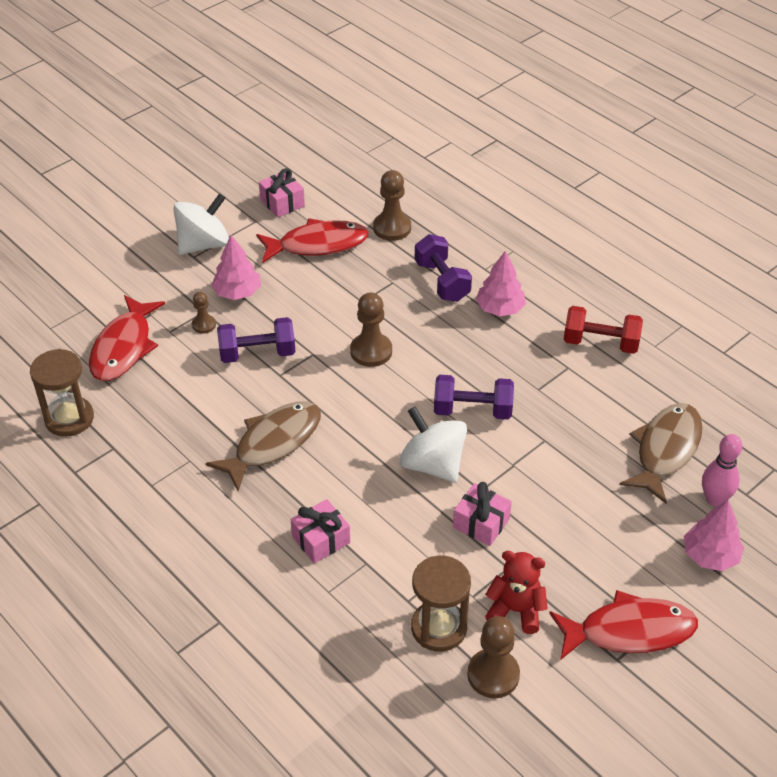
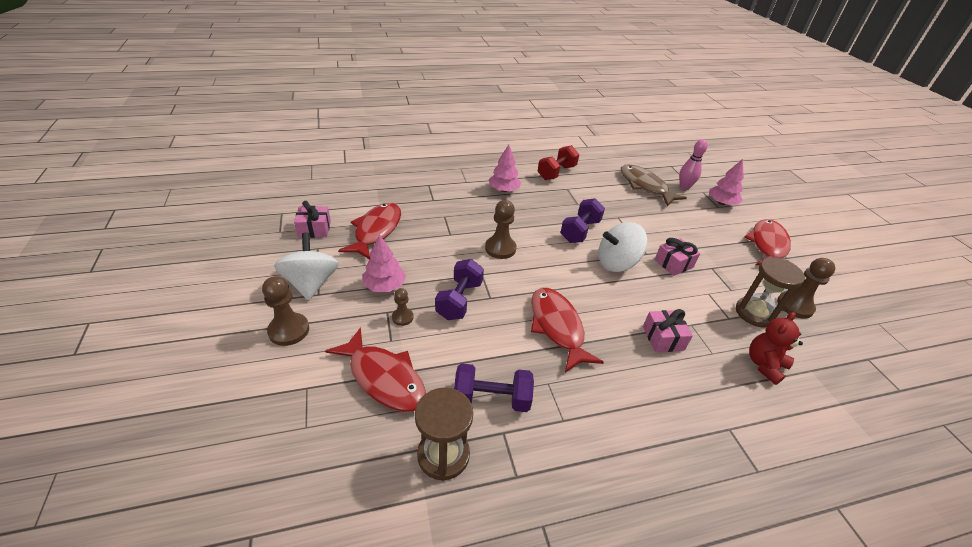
camera: 65 degrees left, 5 degrees down
brown fish [205,401,321,491] -> red fish [531,288,604,372]
brown pawn [373,170,411,241] -> brown pawn moved to [262,276,309,346]
purple dumbbell [415,234,472,302] -> purple dumbbell moved to [454,363,534,412]
red teddy bear [485,551,548,634] -> red teddy bear moved to [749,312,803,385]

